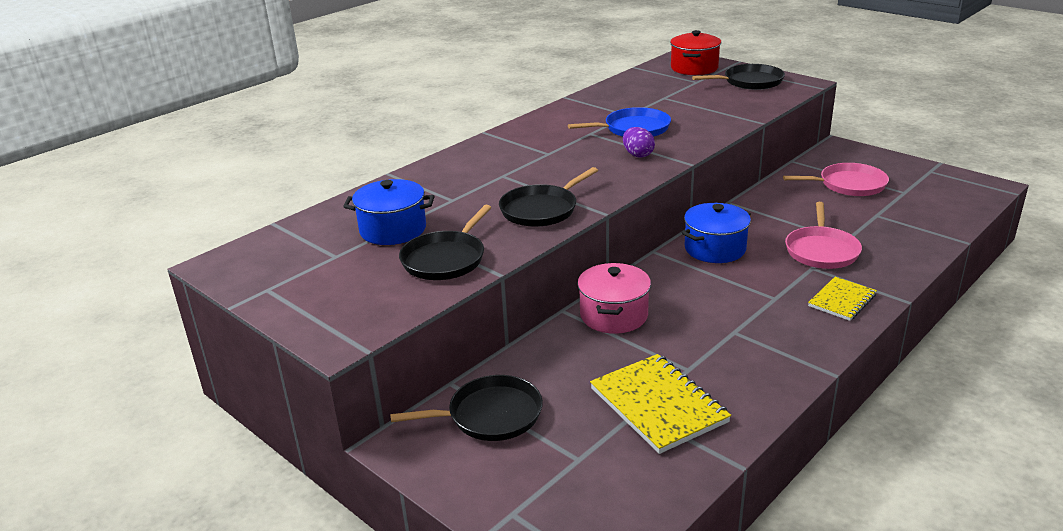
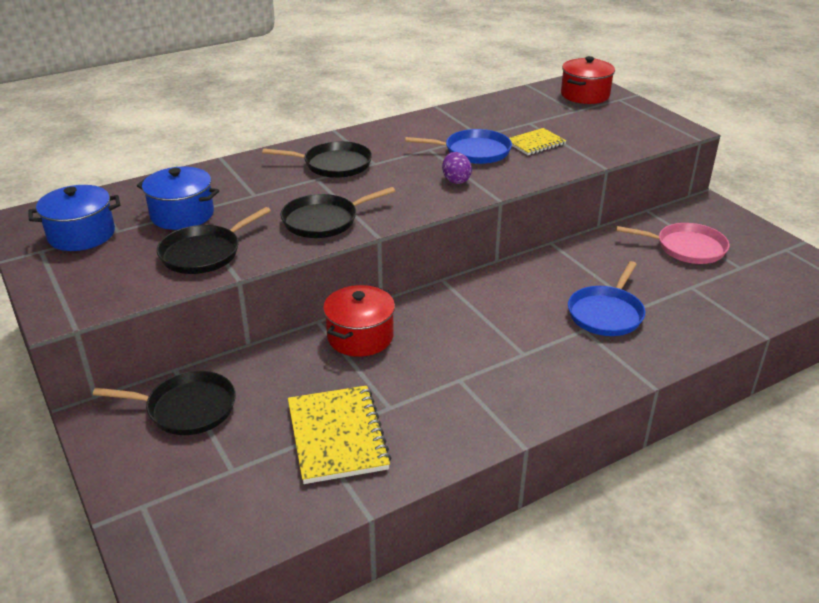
camera: 15 degrees right, 5 degrees up
pink pot [577,263,651,334] -> red pot [323,285,395,357]
blue pot [682,203,751,263] -> blue pot moved to [28,185,120,251]
black pan [692,64,785,90] -> black pan moved to [262,141,372,178]
pink pan [785,202,862,269] -> blue pan [568,261,645,336]
yellow notebook [808,277,877,321] -> yellow notebook moved to [509,128,566,155]

